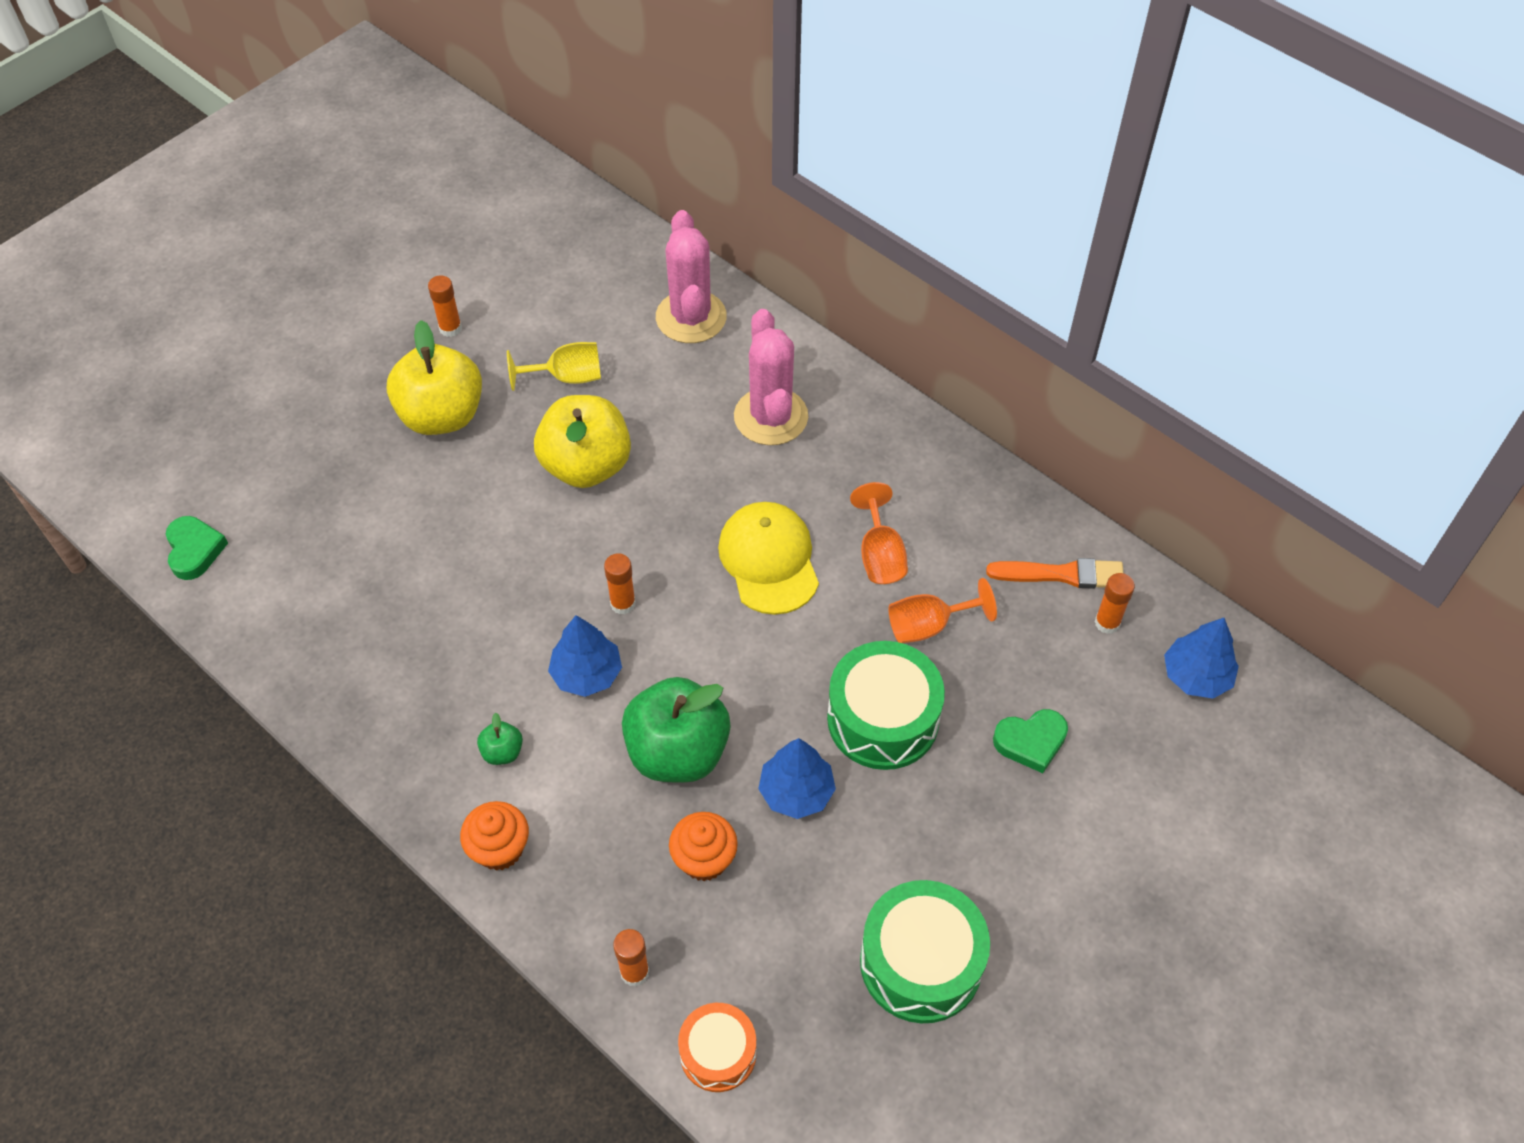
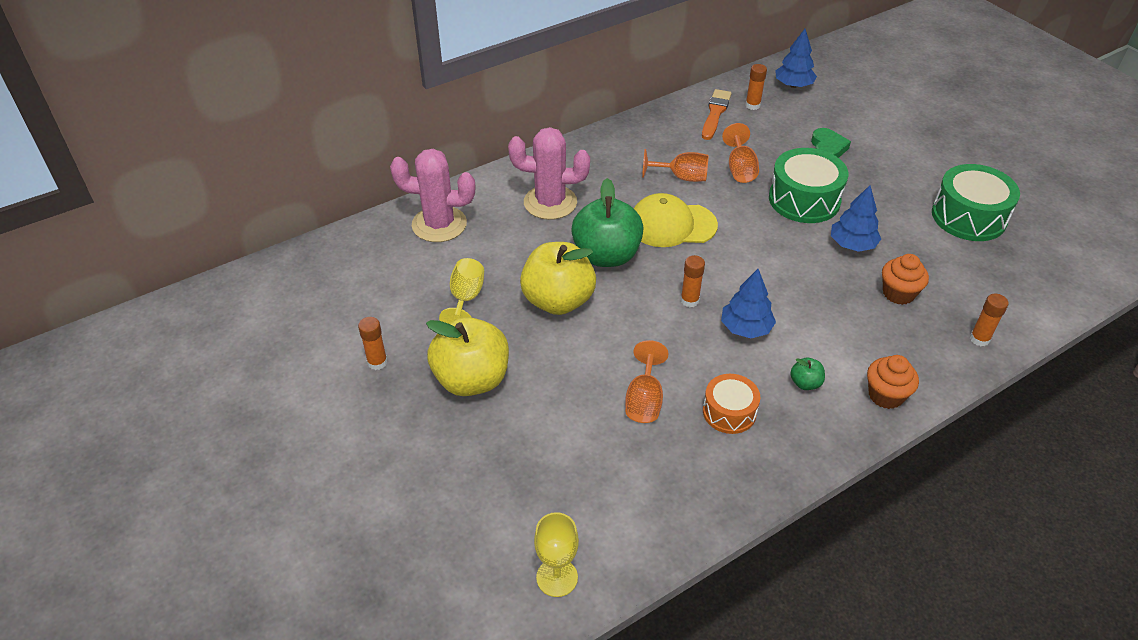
camera: 75 degrees left, 10 degrees down
green heart [166,516,228,580] -> yellow goblet [534,512,579,597]
green apple [622,677,730,783] -> green apple moved to [571,178,644,267]
orange drum [678,1003,756,1092] -> orange drum moved to [703,374,760,434]
none -> orange goblet [625,340,669,423]

